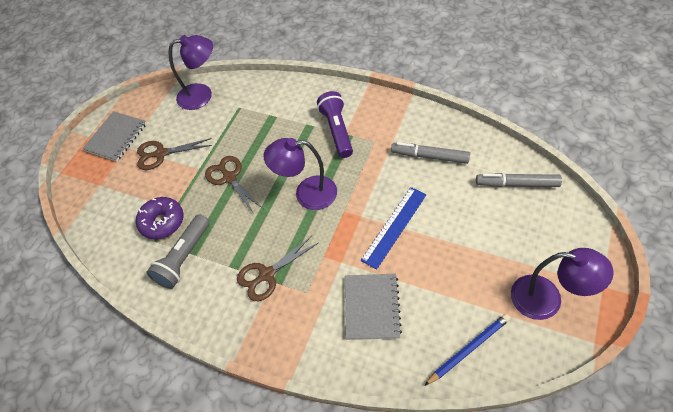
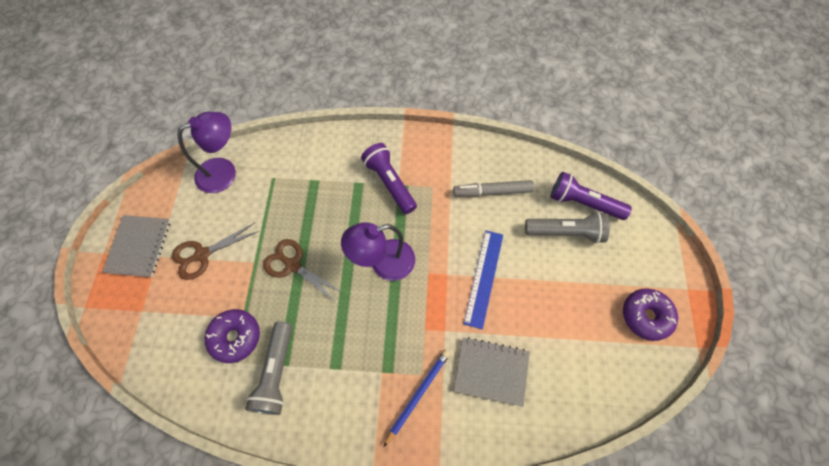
camera: 25 degrees left, 10 degrees up
brown scissors [237,236,318,301] -> none
grey notebook [345,274,402,340] -> grey notebook turned 60 degrees counterclockwise [454,337,530,407]
blue pencil [424,314,510,386] -> blue pencil moved to [383,349,451,448]
grey marker [476,173,562,187] -> purple flashlight [550,172,632,220]
purple lamp [511,248,614,320] -> purple donut [623,288,678,341]
none -> grey flashlight [525,212,610,244]

